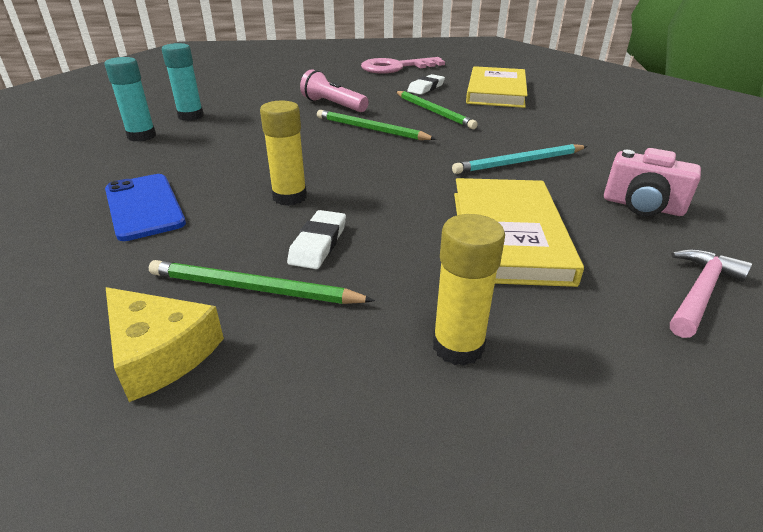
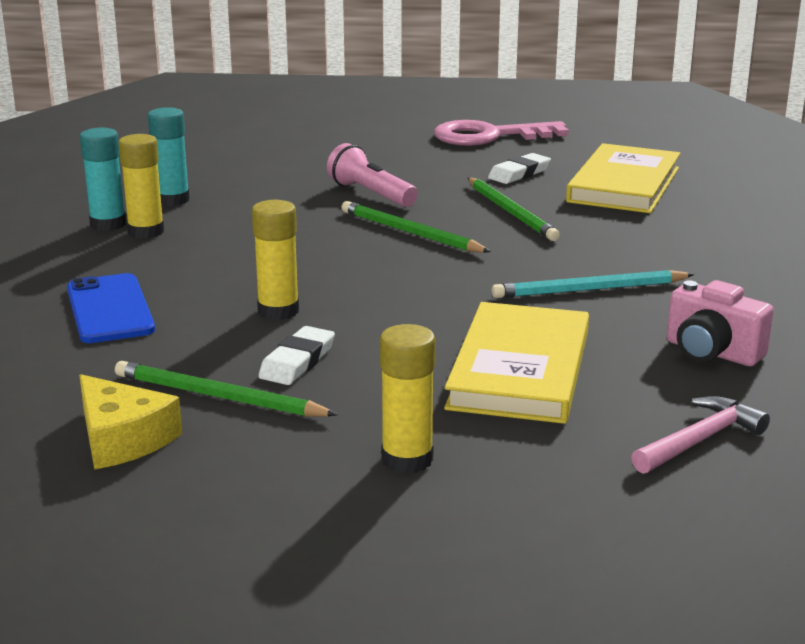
camera: 10 degrees right, 10 degrees down
none -> yellow glue stick [119,134,164,239]

